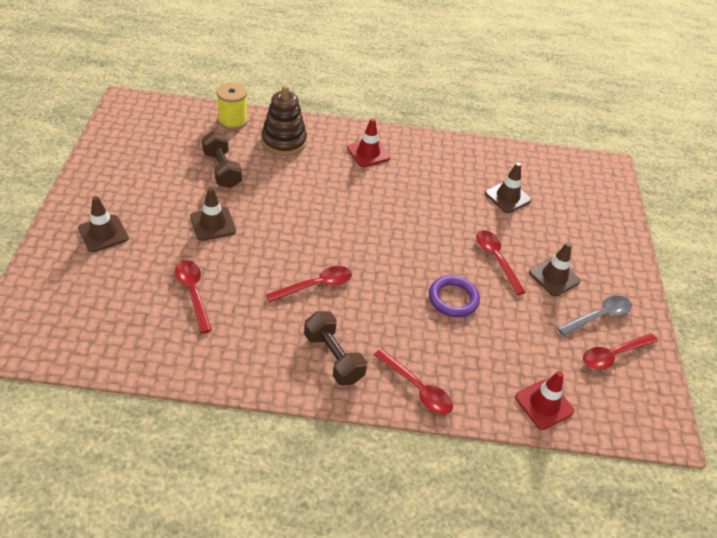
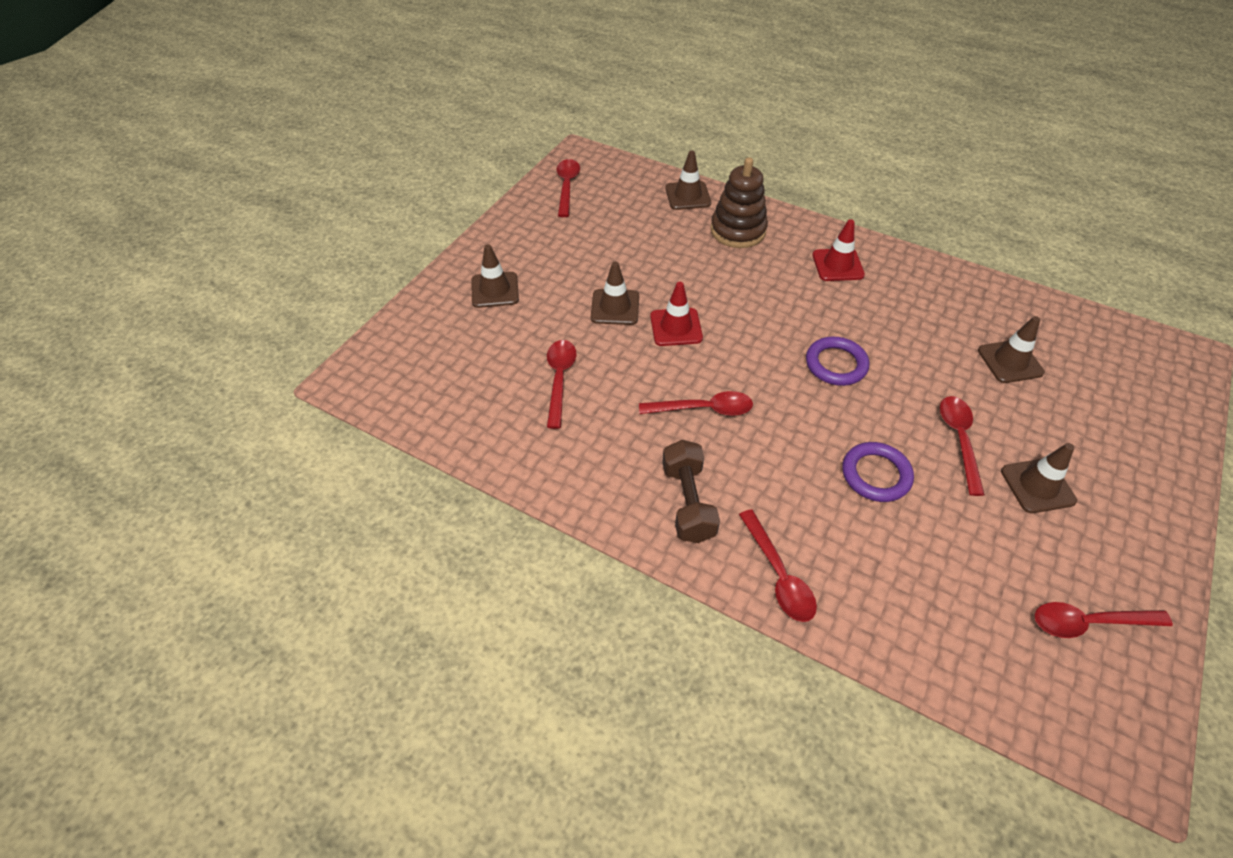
camera: 30 degrees right, 5 degrees up
brown dumbbell [202,130,242,188] -> none
yellow spool [217,83,248,130] -> brown traffic cone [665,151,711,210]
red traffic cone [515,371,575,430] -> red traffic cone moved to [650,282,703,346]
grey spoon [557,295,632,336] -> none
none -> red spoon [557,159,580,217]
none -> purple ring [806,337,869,386]

